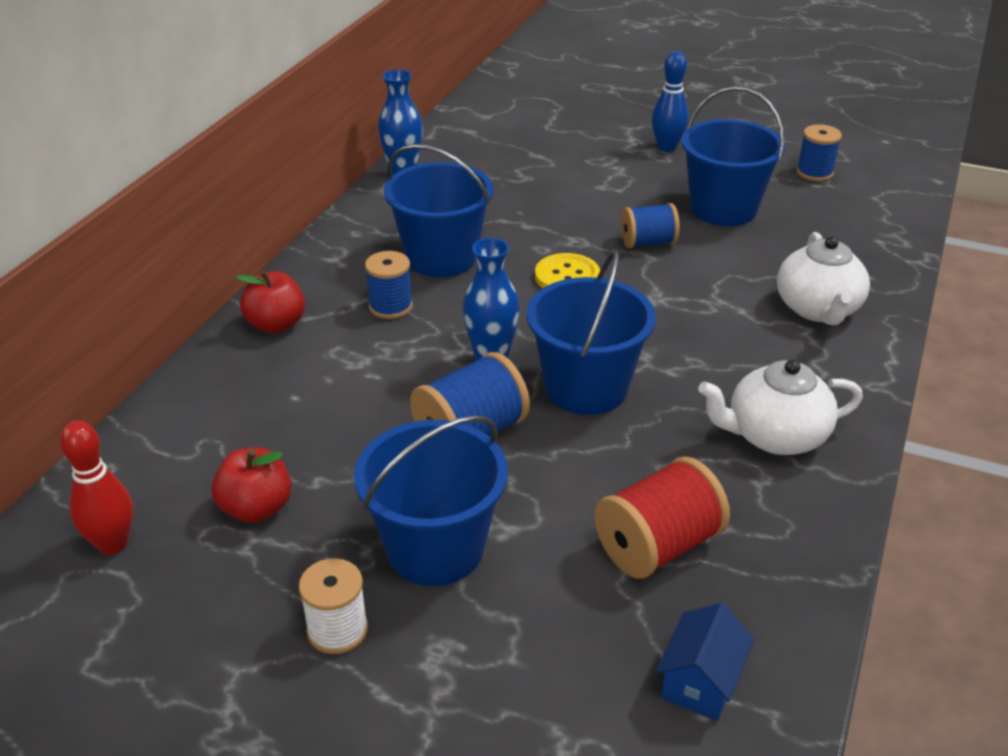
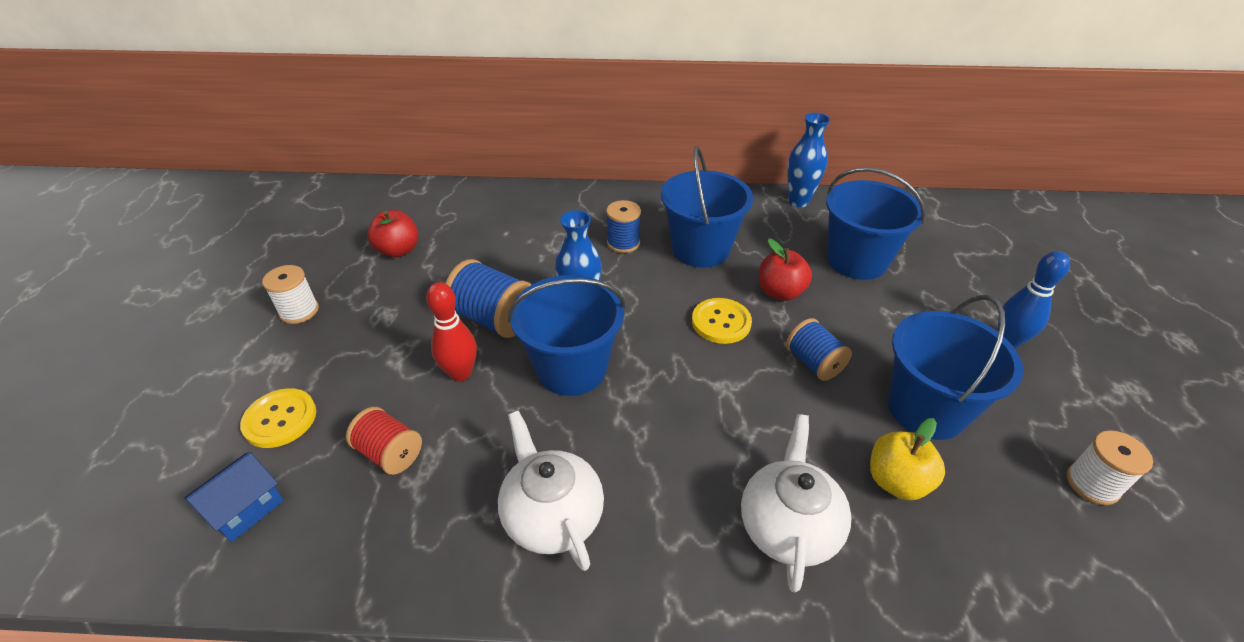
camera: 70 degrees right, 5 degrees up
red bowling pin [60,421,133,555] -> red bowling pin moved to [426,282,477,381]
red apple [236,270,305,333] -> red apple moved to [759,238,812,301]
blue bucket [354,415,508,586] -> blue bucket moved to [826,168,926,280]
red spool [594,457,730,579] -> red spool [346,407,422,475], size x0.66
blue house [656,603,755,721] -> blue house turned 60 degrees counterclockwise [184,452,284,542]
white teapot [777,232,870,325] -> white teapot turned 120 degrees clockwise [741,414,851,592]
blue spool [797,124,842,181] -> white spool [1066,430,1153,505]
none -> yellow button [240,388,316,448]
none -> yellow apple [870,418,945,500]

